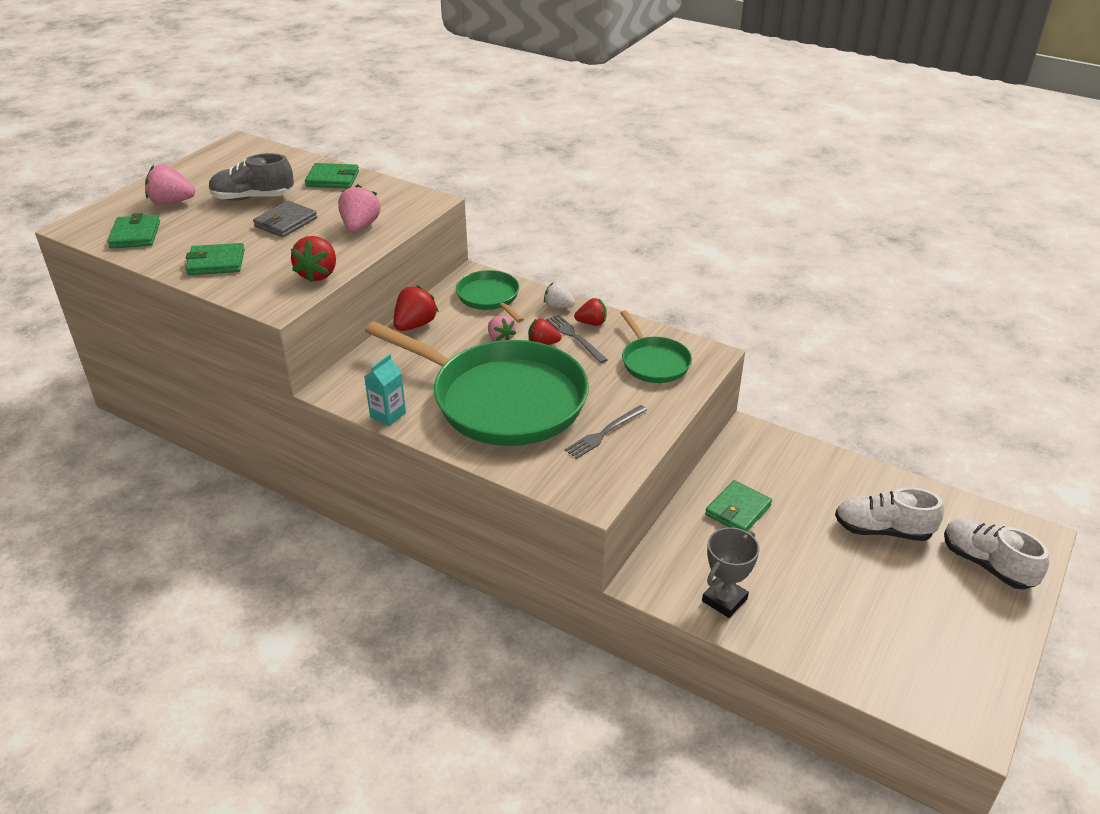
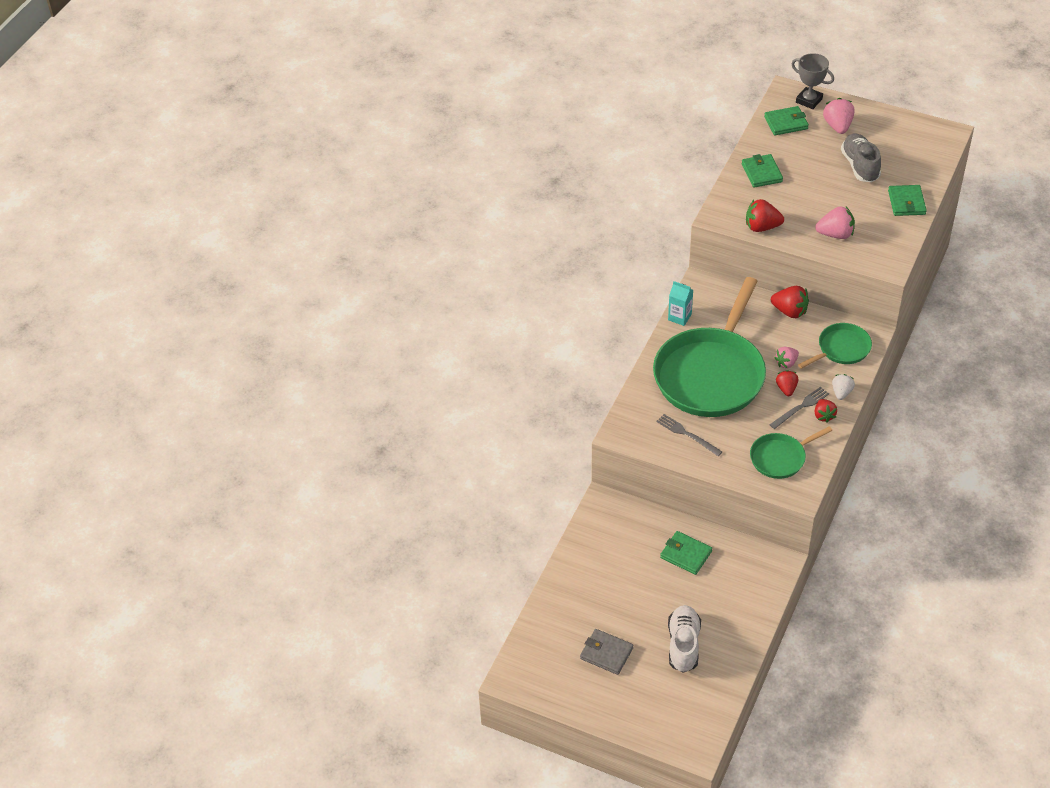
camera: 85 degrees right, 10 degrees up
grey wallet [253,201,317,237] -> grey wallet moved to [580,629,633,675]
grey trophy [702,527,759,618] -> grey trophy moved to [792,53,834,109]
white shoe [944,518,1049,590] -> none

